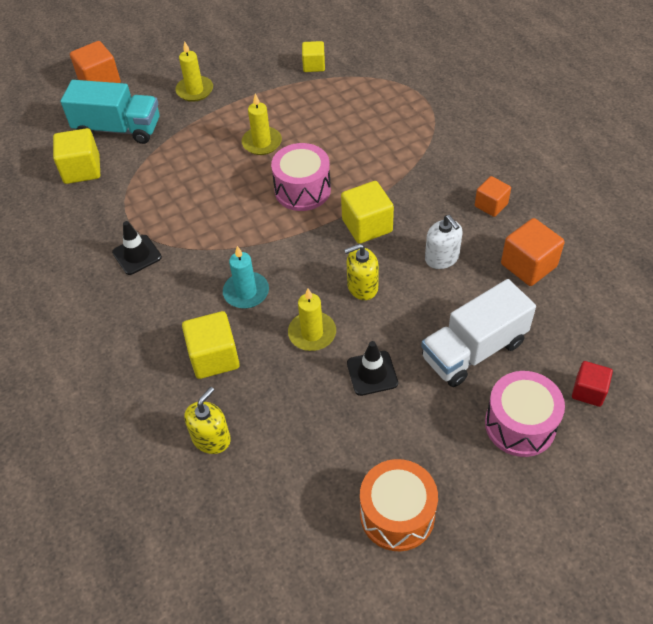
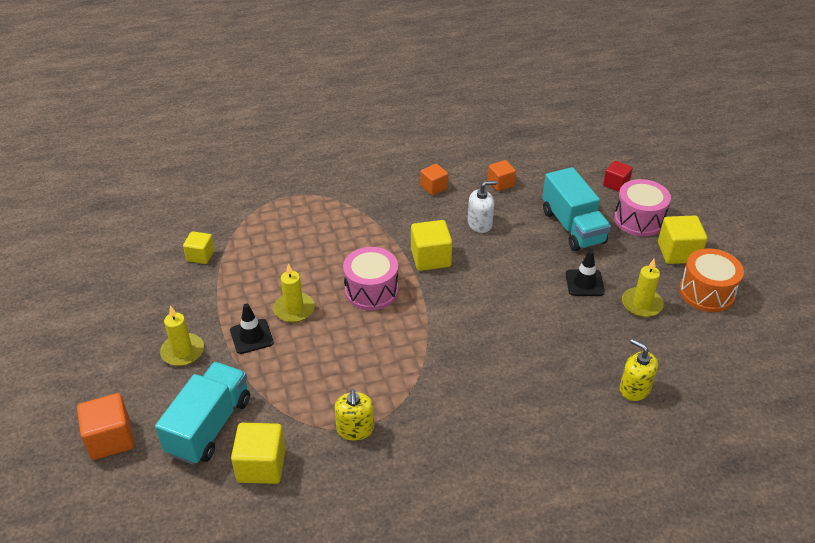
camera: 80 degrees left, 10 degrees down
black traffic cone [112,221,162,275] -> black traffic cone moved to [230,303,274,354]
yellow cube [182,311,240,379] -> yellow cube moved to [658,216,707,264]
turquoise candle [223,246,269,309] -> none
yellow candle [288,289,336,351] -> yellow candle moved to [622,259,664,317]
yellow soap dispenser [344,244,379,300] -> yellow soap dispenser moved to [334,389,374,441]
white truck [421,279,536,387] -> turquoise truck [542,167,611,251]
orange cube [501,218,565,286] -> orange cube [488,160,516,191], size x0.64

